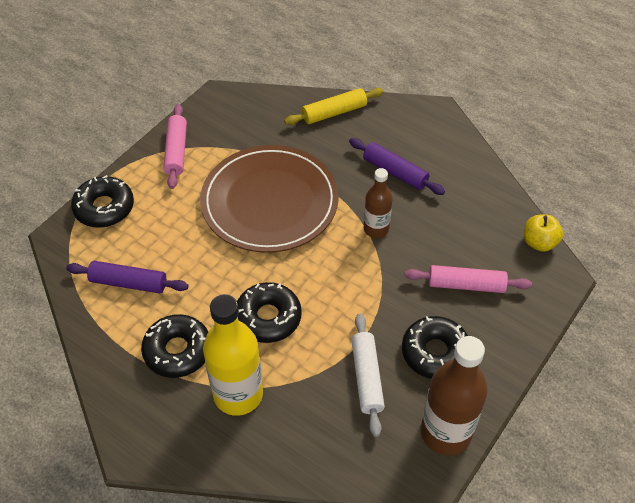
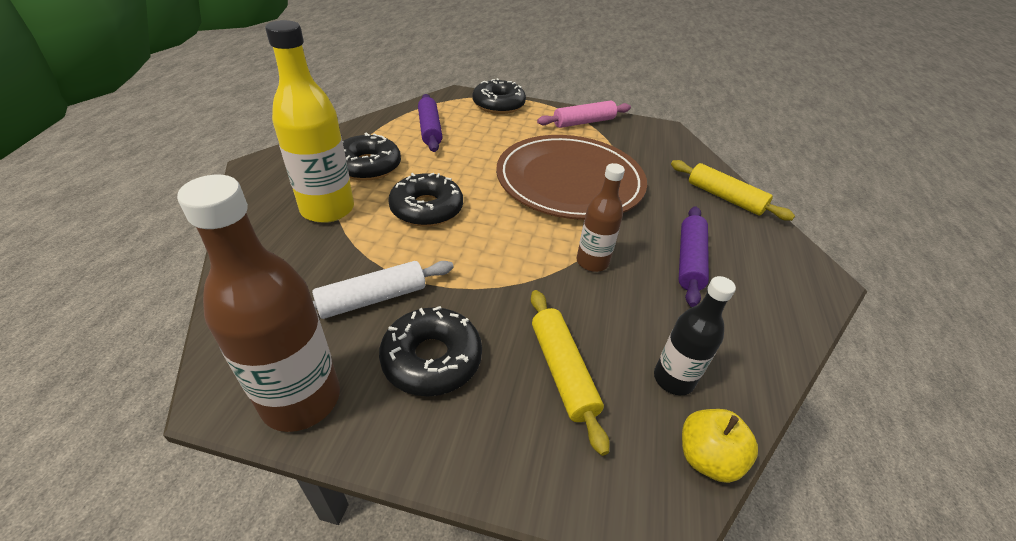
camera: 65 degrees right, 10 degrees down
pink rolling pin [405,265,532,293] -> yellow rolling pin [531,290,610,456]
none -> black bottle [654,276,736,395]

